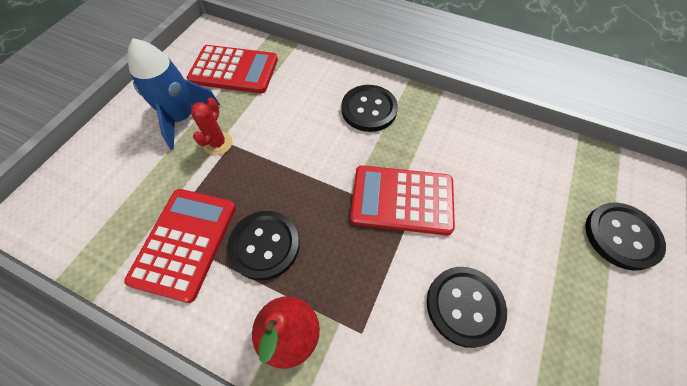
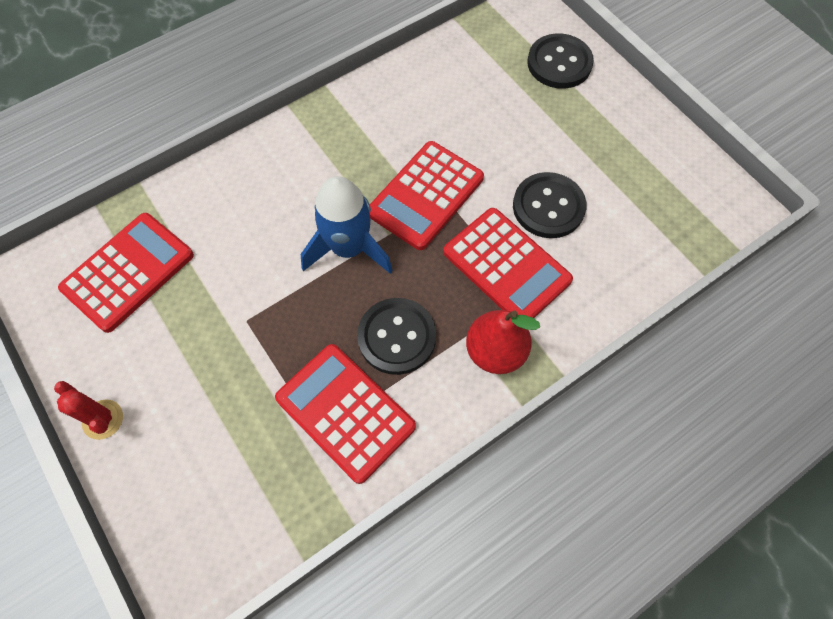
camera: 60 degrees left, 5 degrees up
blue rocket [127,38,220,150] -> blue rocket moved to [301,176,393,274]
red cactus [191,97,233,155] -> red cactus moved to [54,381,123,440]
black button [341,85,398,132] -> none
none -> red calculator [443,208,573,318]

